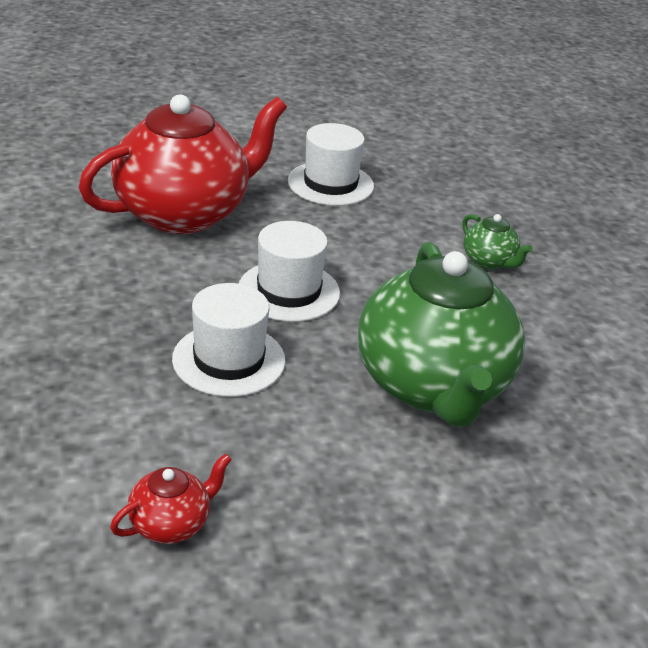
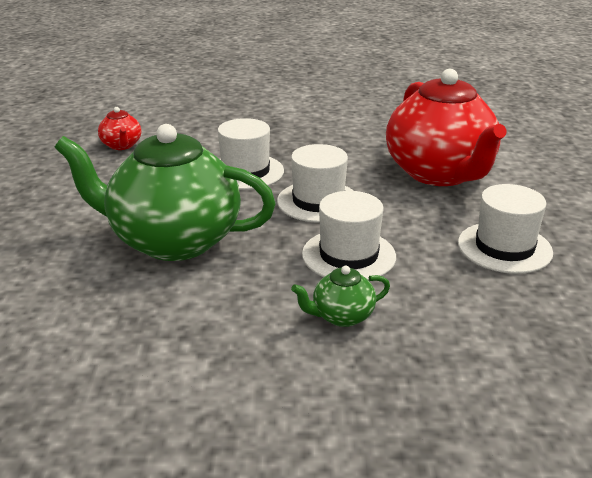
camera: 110 degrees right, 5 degrees down
none -> white hat [302,191,396,281]

